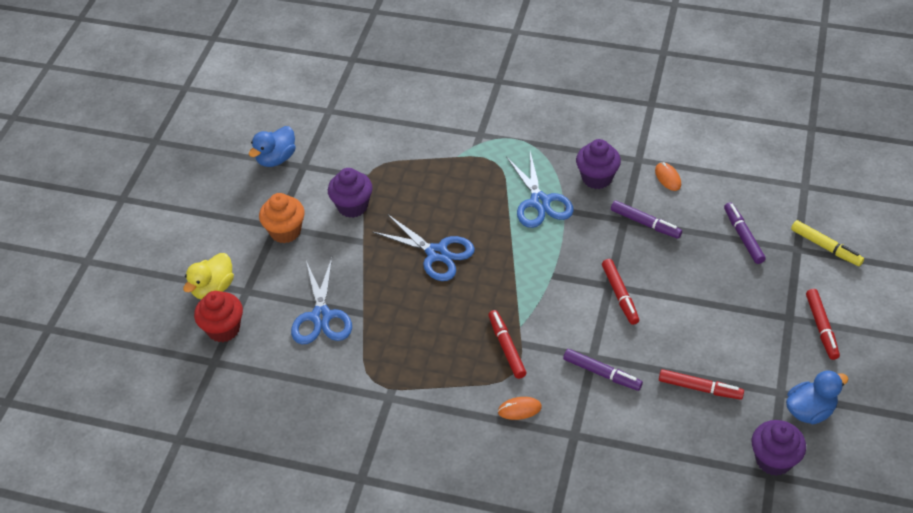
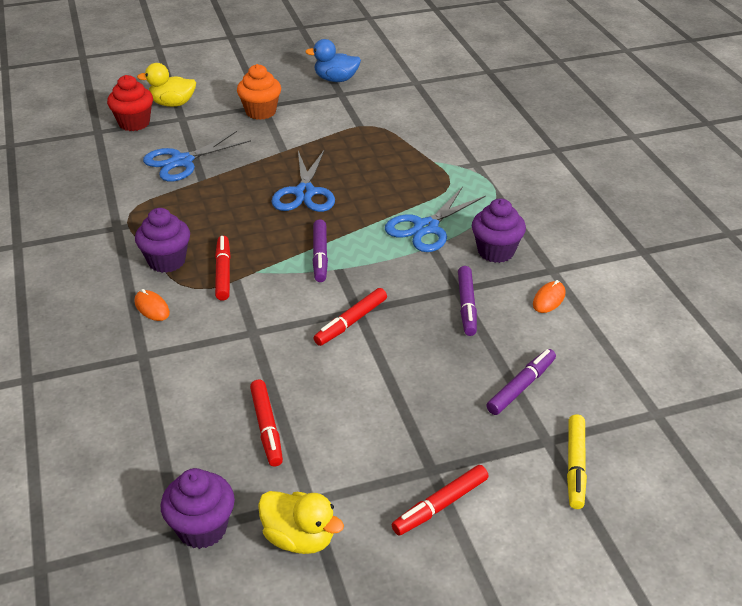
camera: 55 degrees right, 10 degrees down
purple cupcake [328,168,373,218] -> purple cupcake moved to [135,208,190,273]
red marker [488,310,526,379] -> red marker turned 45 degrees counterclockwise [215,236,231,301]
purple marker [563,349,643,391] -> purple marker moved to [312,219,328,282]
blue duck [786,370,848,424] -> yellow duck [258,491,344,554]

